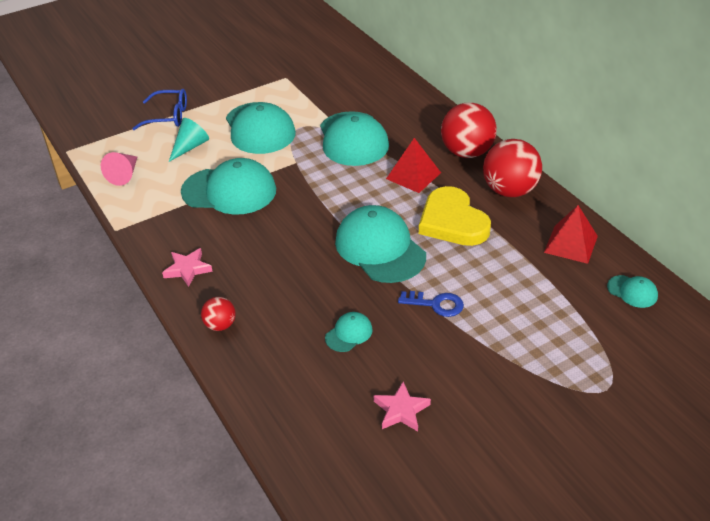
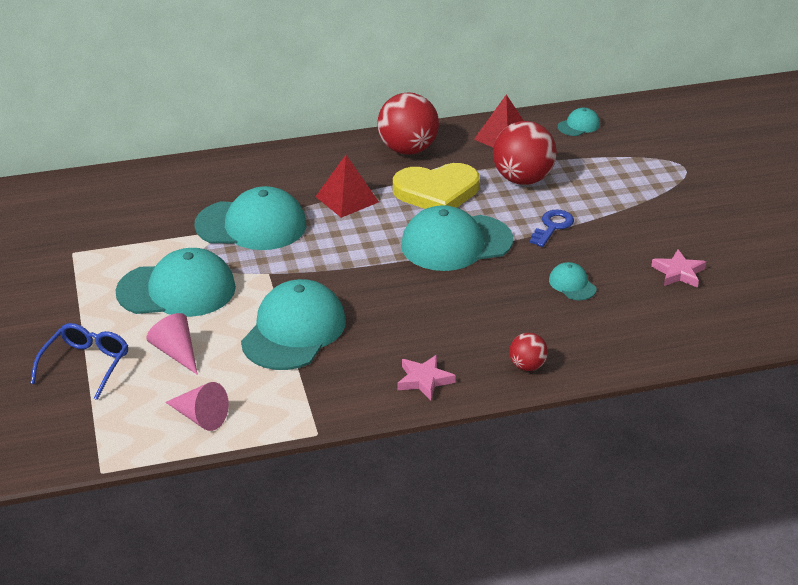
camera: 75 degrees left, 5 degrees down
turquoise cone [169,118,209,162] -> pink cone [146,313,198,375]
red ball [441,102,497,158] -> red ball moved to [493,121,557,185]

